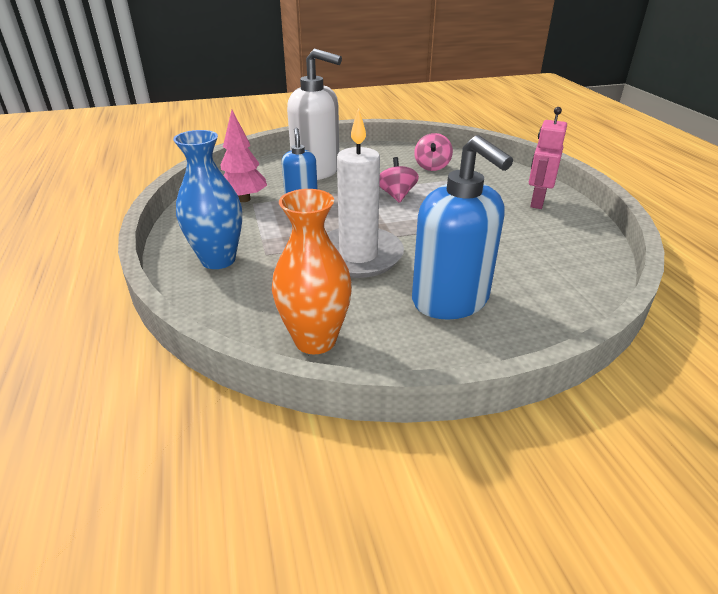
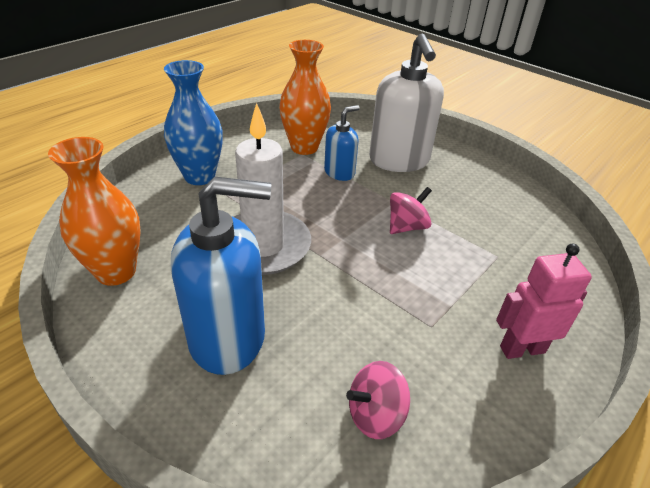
camera: 55 degrees right, 5 degrees up
pink tree [221,110,267,202] -> orange vase [279,40,331,155]
blue soap dispenser [412,135,513,320] -> blue soap dispenser turned 120 degrees counterclockwise [171,176,271,375]
pink spinning top [414,133,453,171] -> pink spinning top moved to [346,361,410,439]

